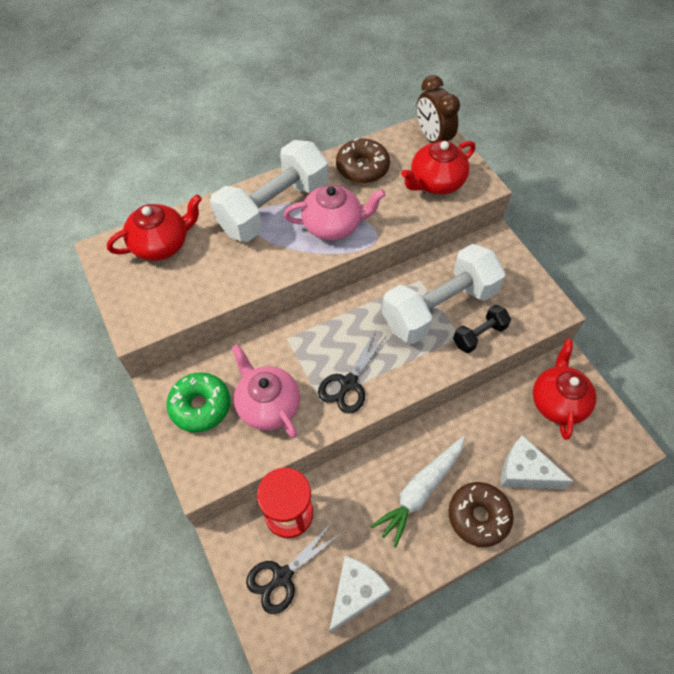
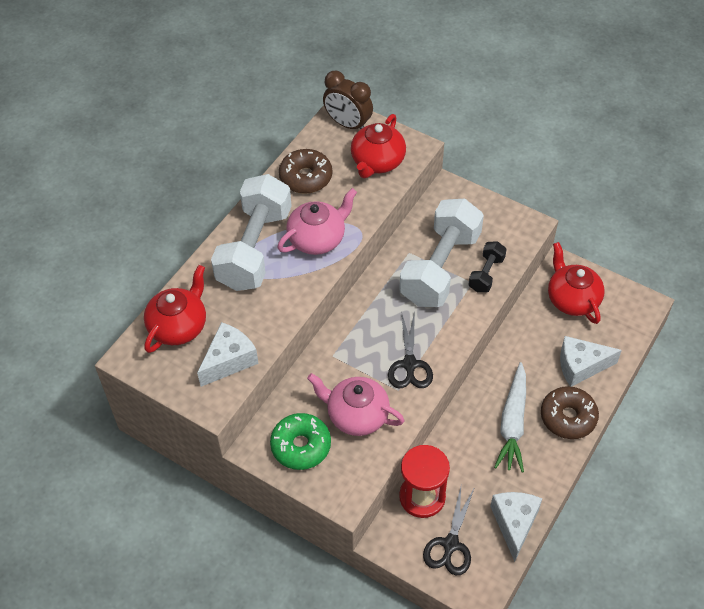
camera: 30 degrees left, 5 degrees down
none -> white cheese [197,322,258,387]

